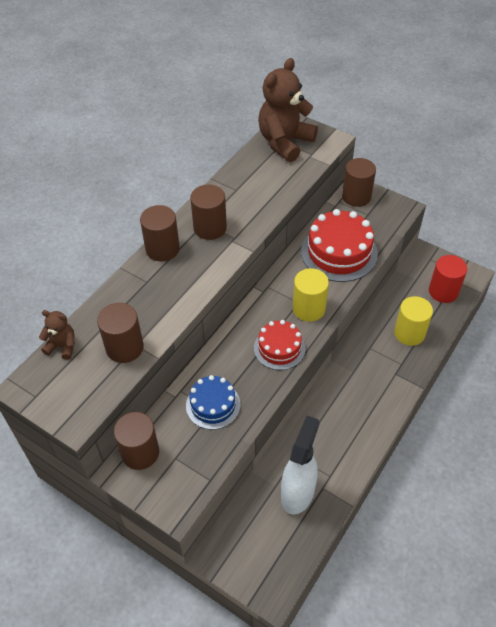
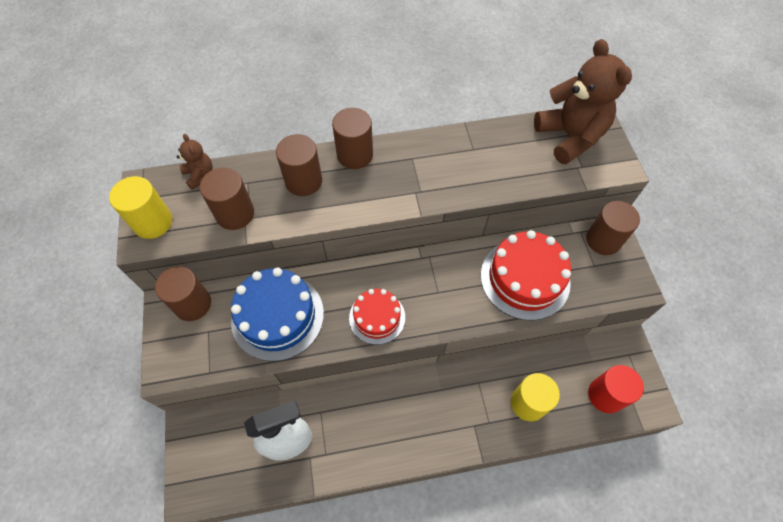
camera: 45 degrees right, 10 degrees up
blue cake [186,375,240,430] -> blue cake [231,268,324,361], size x1.64
brown cylinder [190,184,227,240] -> brown cylinder moved to [276,134,322,196]
brown teddy bear [258,58,318,162] -> brown teddy bear turned 75 degrees clockwise [534,39,632,165]
yellow cylinder [293,268,329,322] -> yellow cylinder moved to [109,176,172,239]

